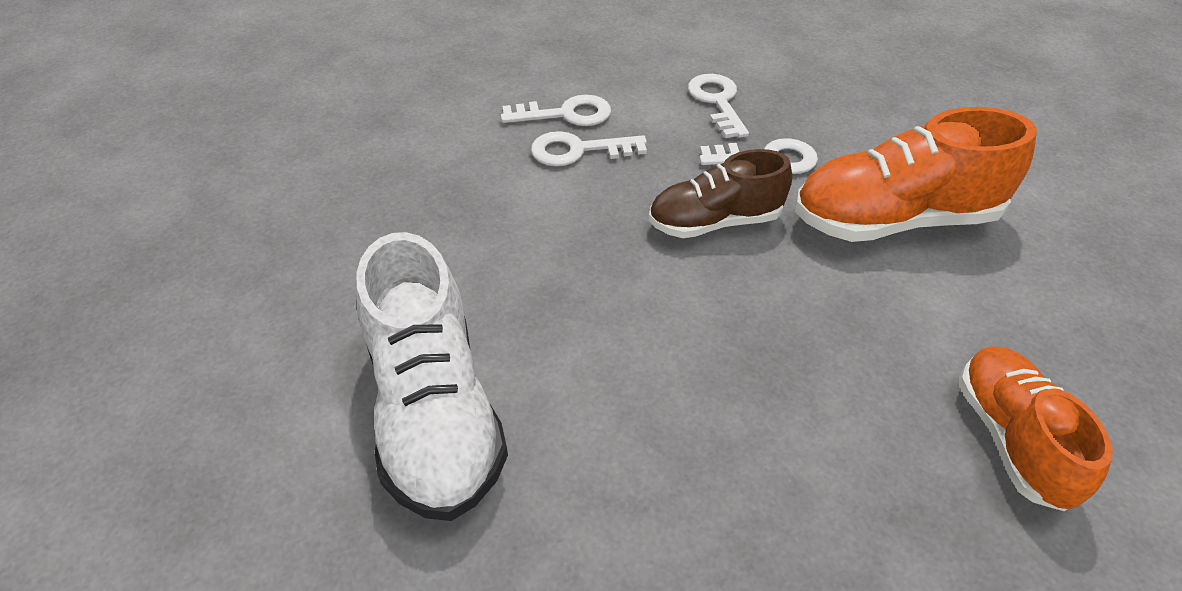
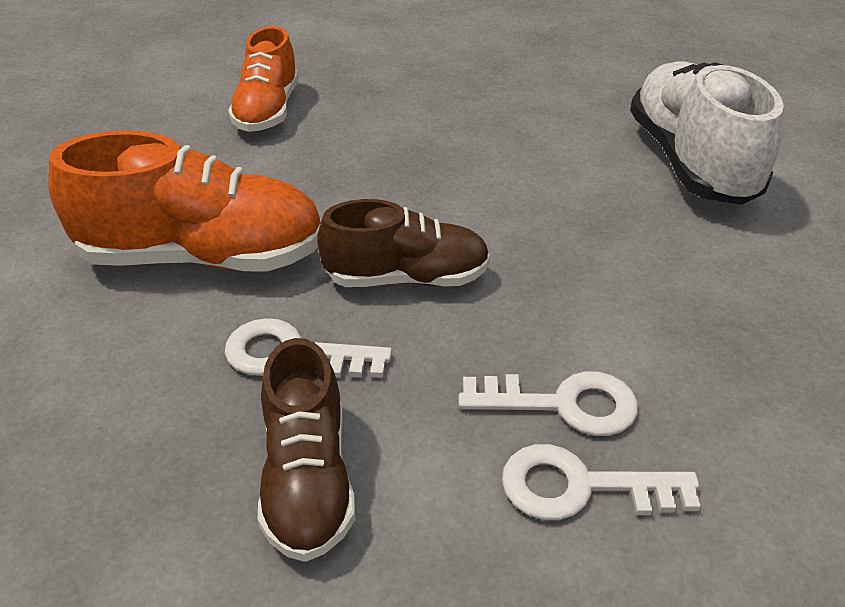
camera: 170 degrees left, 5 degrees down
white key [688,74,749,138] -> brown shoe [258,338,356,562]

